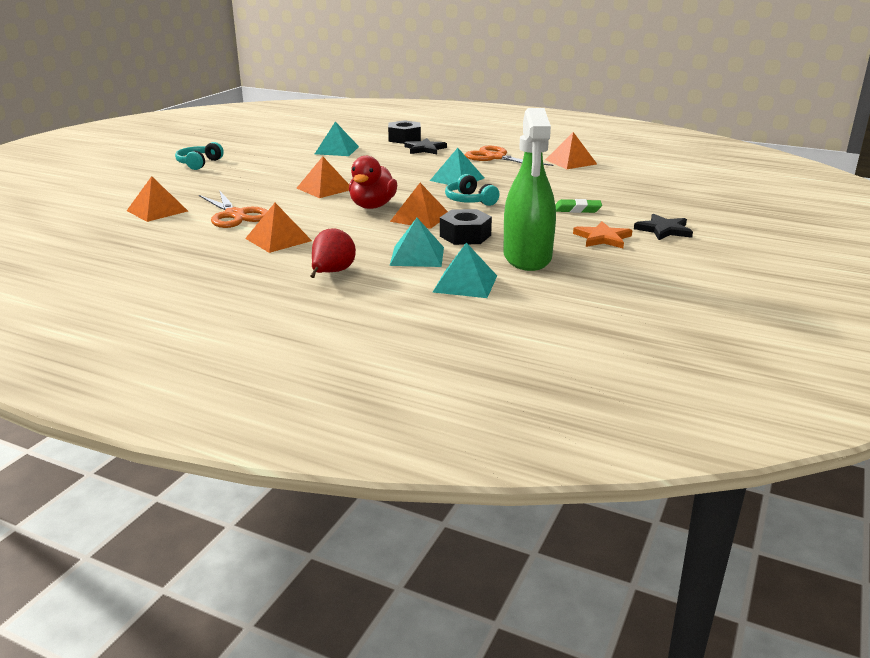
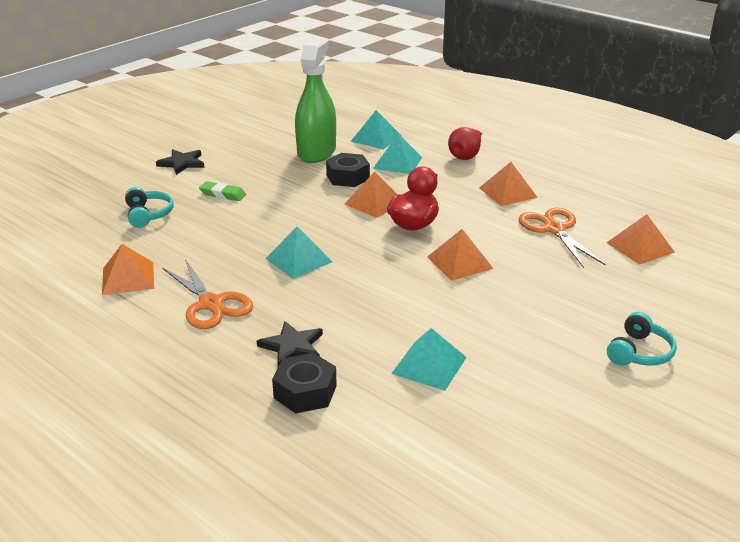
camera: 165 degrees left, 5 degrees up
turquoise headphones [445,174,500,206] -> turquoise headphones moved to [125,187,174,228]
orange star [573,221,632,248] -> none

